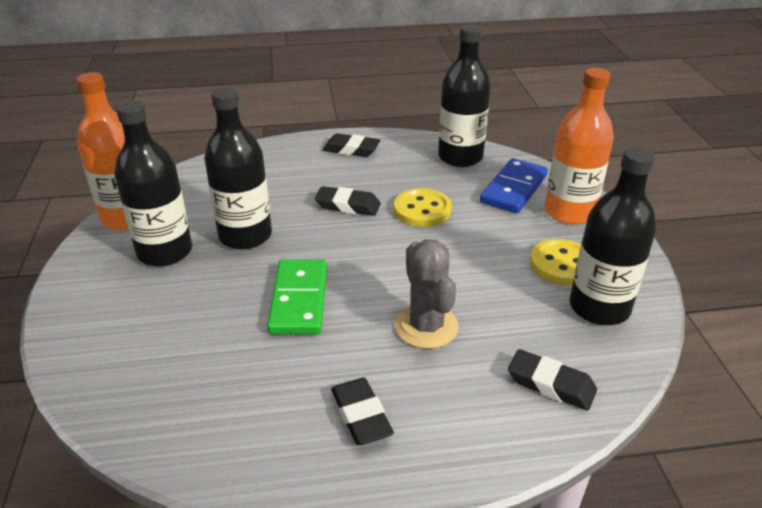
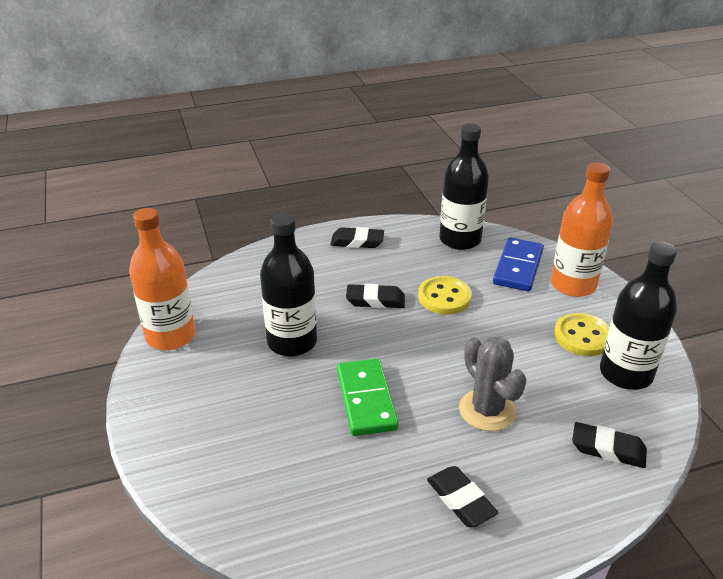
camera: 10 degrees left, 0 degrees up
black bottle [114,100,192,267] -> none

